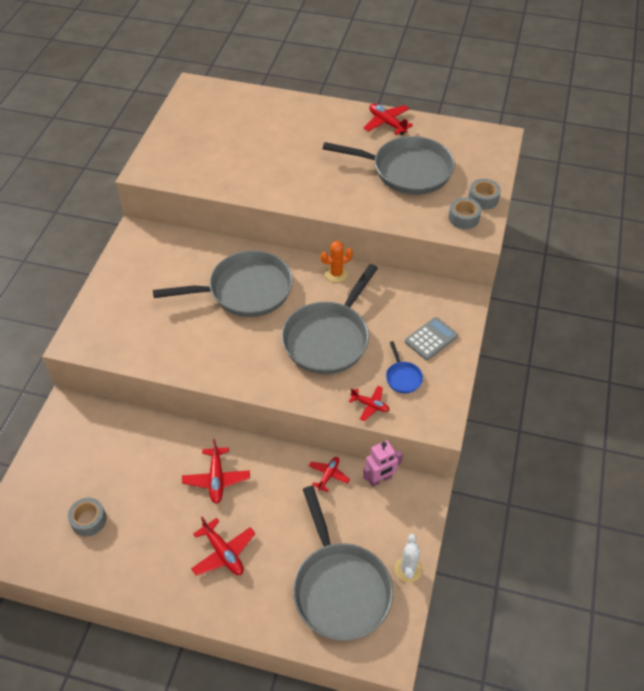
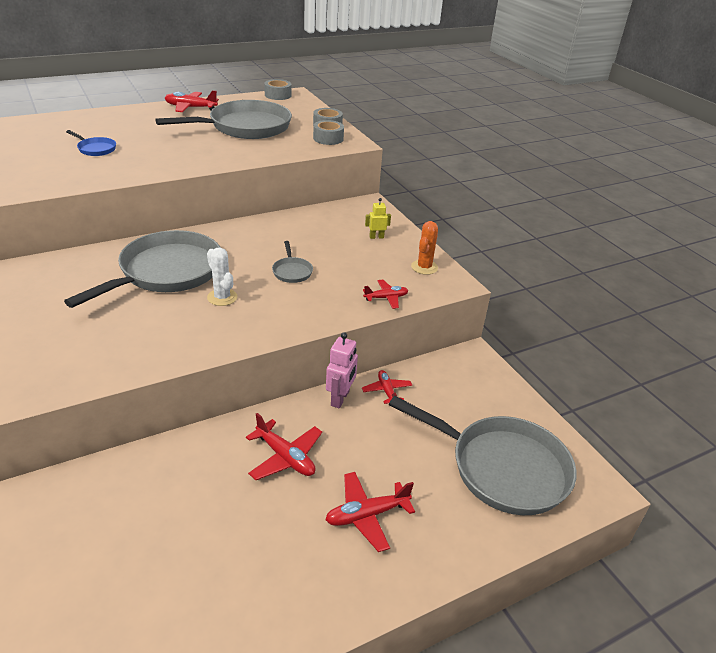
camera: 45 degrees left, 15 degrees down
grey tape [68,498,106,536] -> grey tape moved to [264,79,291,100]
red plane [191,517,255,576] -> red plane turned 150 degrees clockwise [325,472,415,552]
grey pan [282,264,378,374] -> grey pan [272,241,313,283], size x0.41
orange cactus [321,241,353,282] -> orange cactus moved to [411,221,438,275]
pink robot [363,440,403,487] -> pink robot moved to [326,332,358,409]
blue pan [386,341,423,393] -> blue pan moved to [66,130,116,156]
white cactus [395,534,422,582] -> white cactus moved to [207,248,238,306]
grey calculator [405,317,458,360] -> yellow robot [365,198,391,239]

